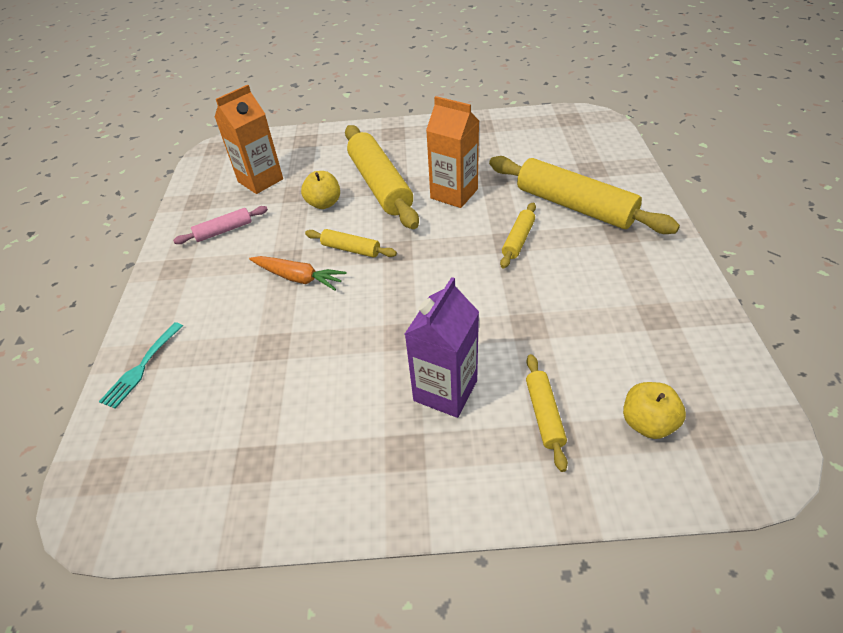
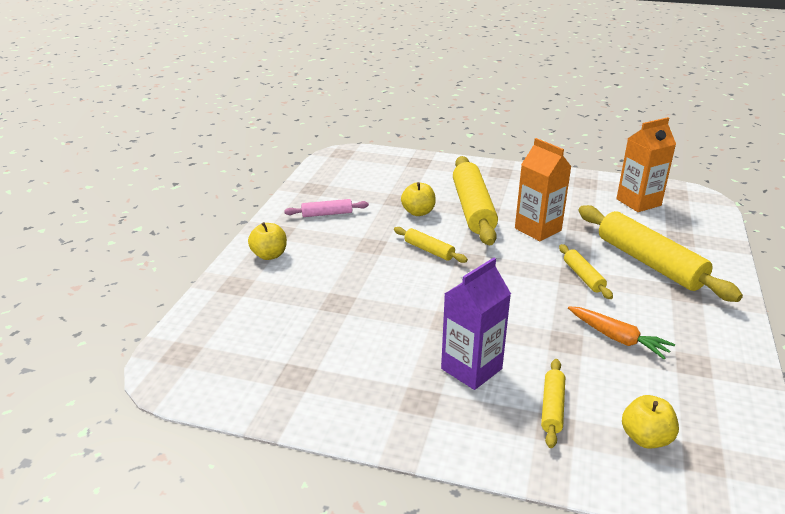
camera: 15 degrees right, 15 degrees down
turquoise fork [99,322,183,409] -> none
orange carton [215,85,283,194] -> orange carton moved to [616,117,676,212]
orange carrot [249,256,347,291] -> orange carrot moved to [568,307,675,359]
yellow rolling pin [500,202,536,268] -> yellow rolling pin turned 60 degrees counterclockwise [559,244,613,299]
none -> yellow apple [248,222,287,260]

